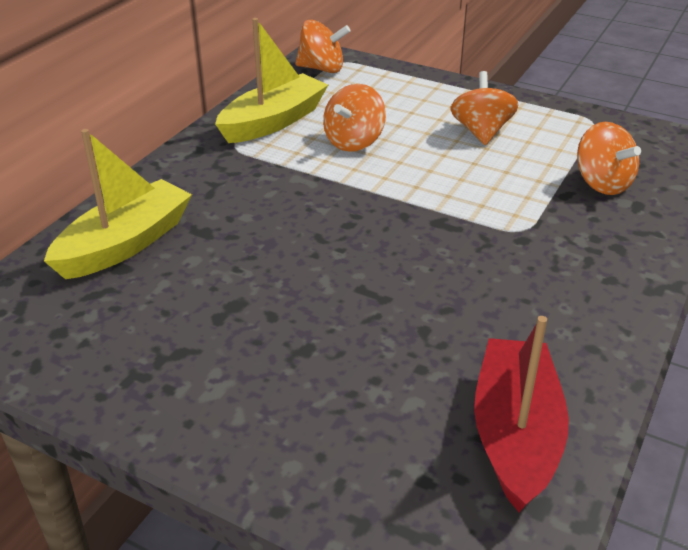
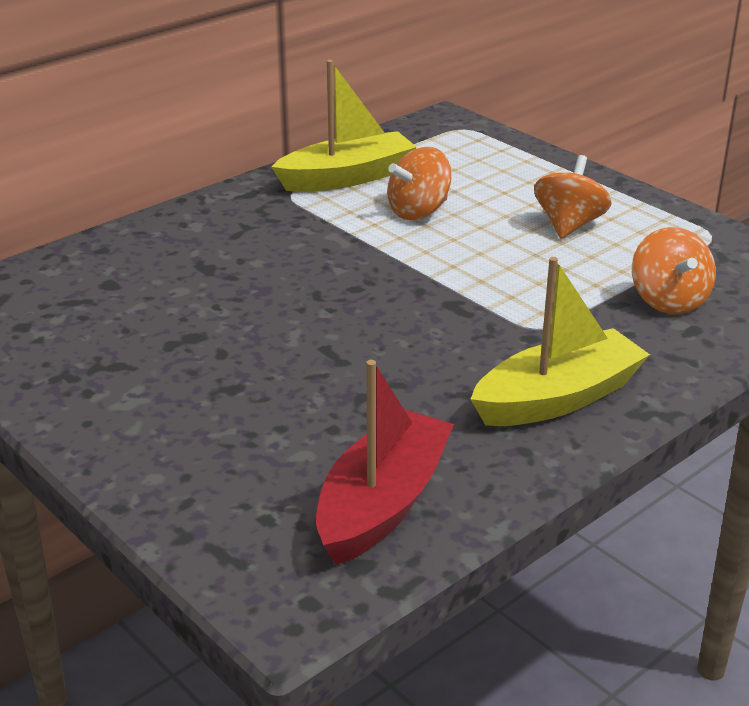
camera: 20 degrees right, 5 degrees down
yellow boat [44,129,192,279] -> yellow boat moved to [471,257,650,426]
orange spinning top [295,20,351,73] -> none

